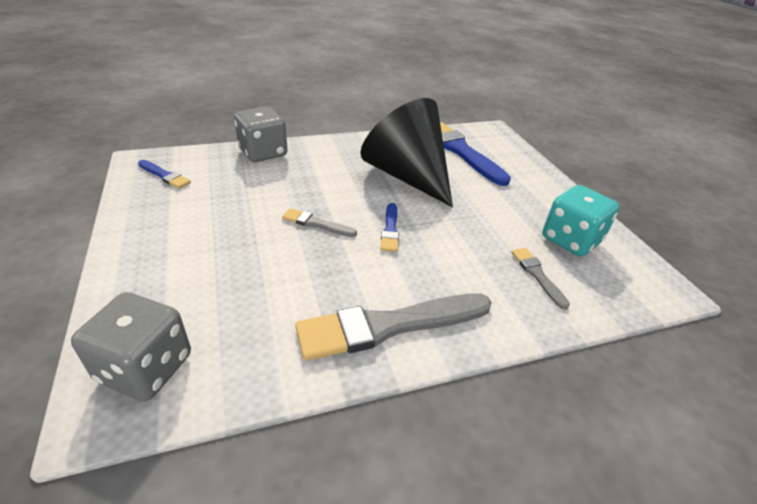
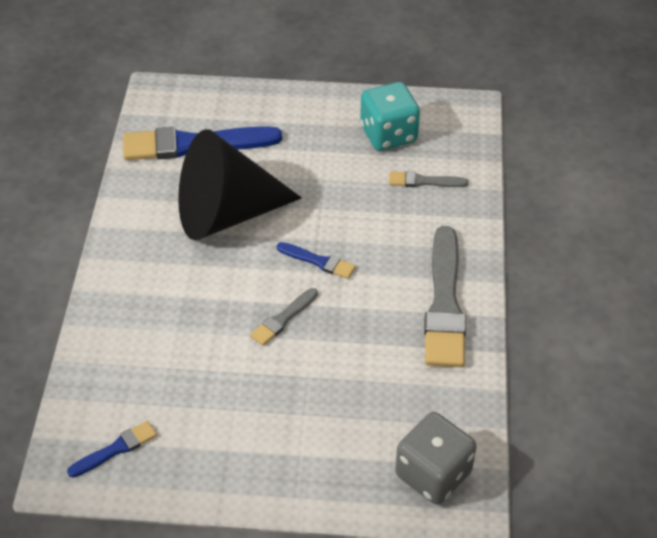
camera: 65 degrees left, 10 degrees up
grey dice [234,106,287,162] -> none

